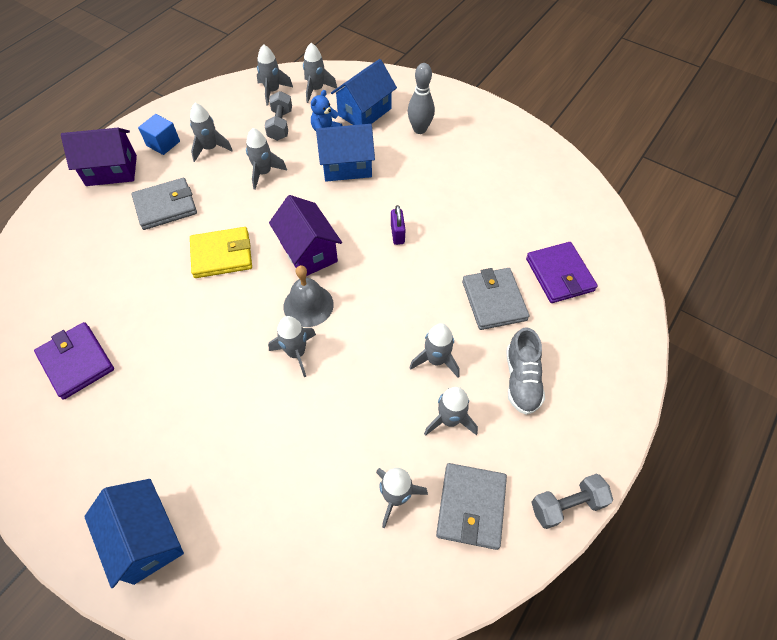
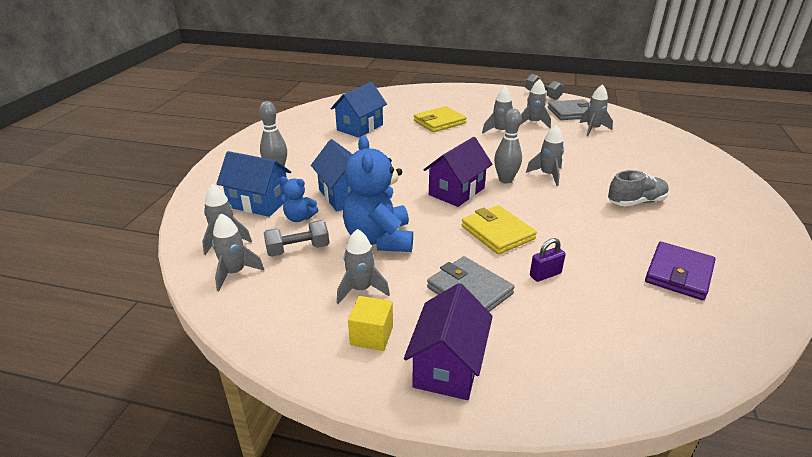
camera: 110 degrees left, 25 degrees down
purple house [61,128,137,186] -> purple house turned 45 degrees clockwise [404,283,493,400]
blue house [84,479,184,588] -> blue house moved to [331,82,387,138]
blue cube [138,114,180,155] -> yellow cube [348,296,393,351]
grey rocket [246,128,287,190] -> blue teddy bear [343,136,413,252]
grey bell [283,265,334,327] -> grey bowling pin [494,109,522,183]
purple padlock [391,205,406,245] -> purple padlock moved to [530,238,566,282]
grey wallet [462,268,529,330] -> yellow wallet [414,106,467,132]
grey shoe [506,327,545,415] -> grey shoe moved to [608,170,669,206]
purple wallet [526,242,598,303] -> none

